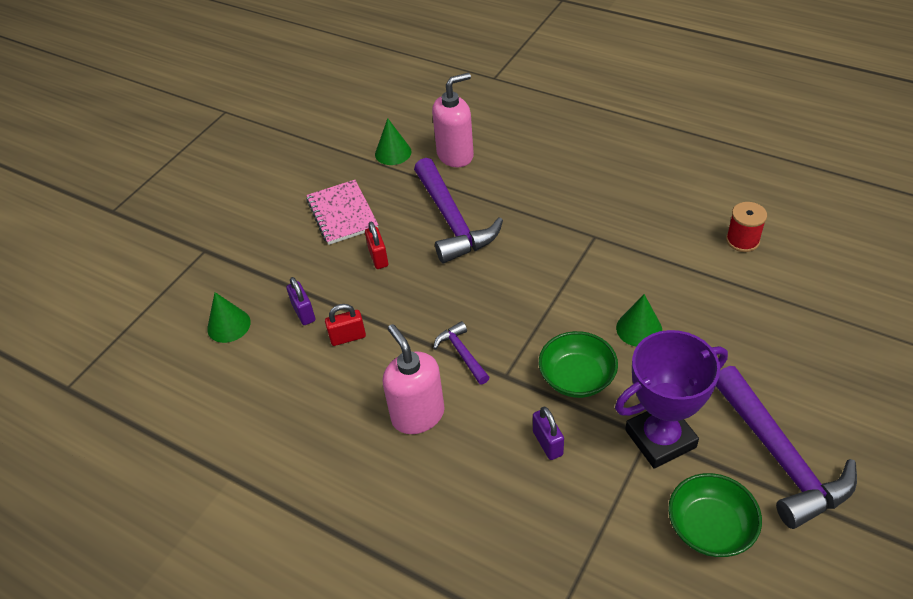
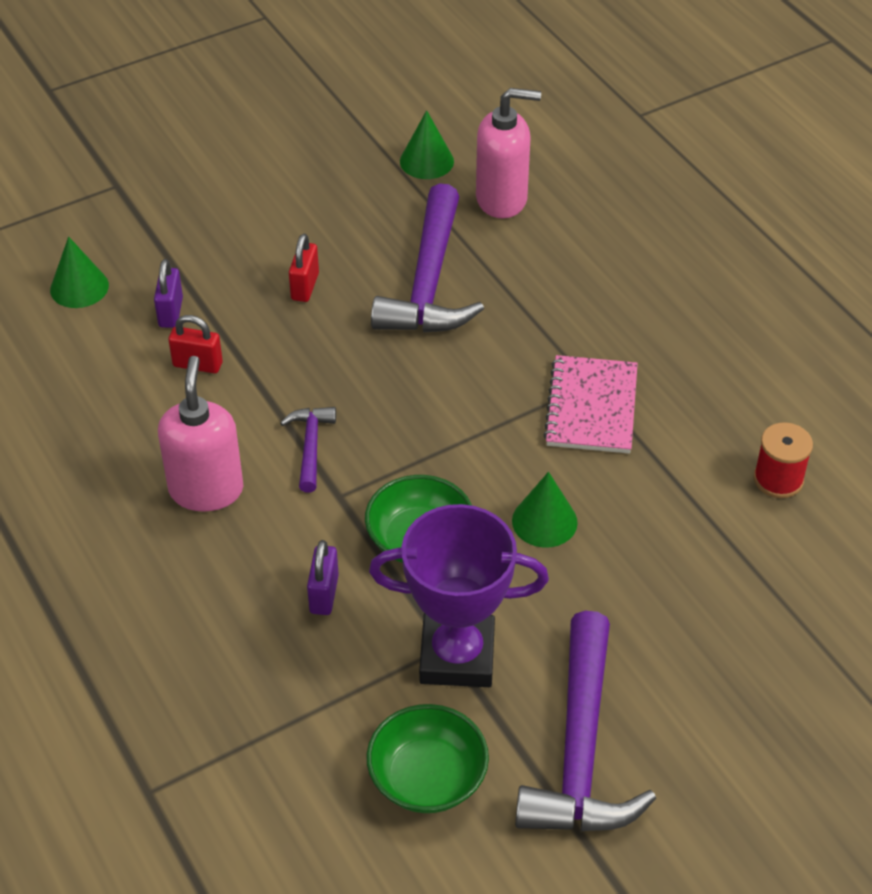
camera: 25 degrees right, 0 degrees up
pink notebook [306,180,378,245] -> pink notebook moved to [543,355,638,454]

